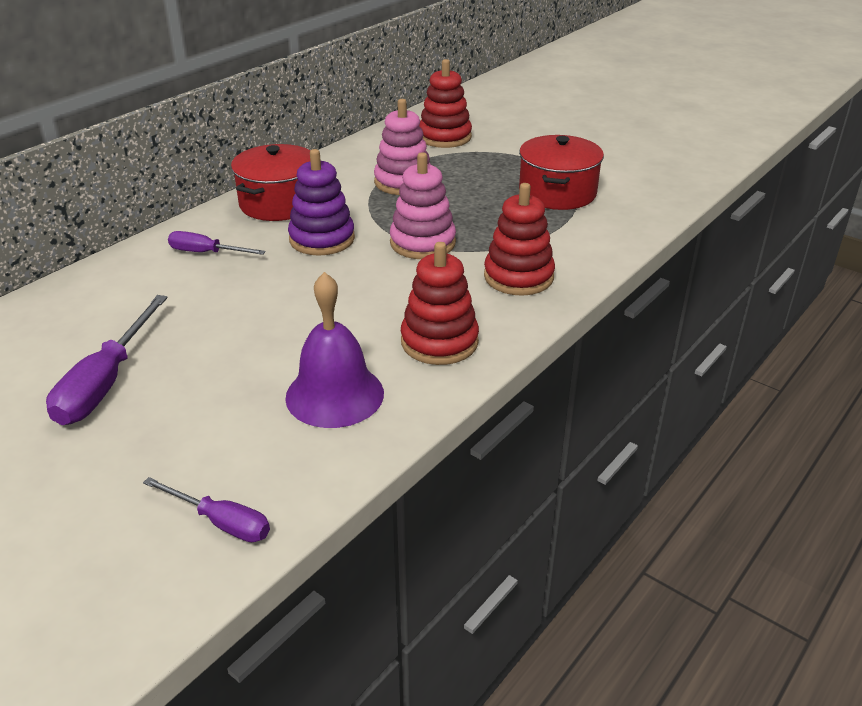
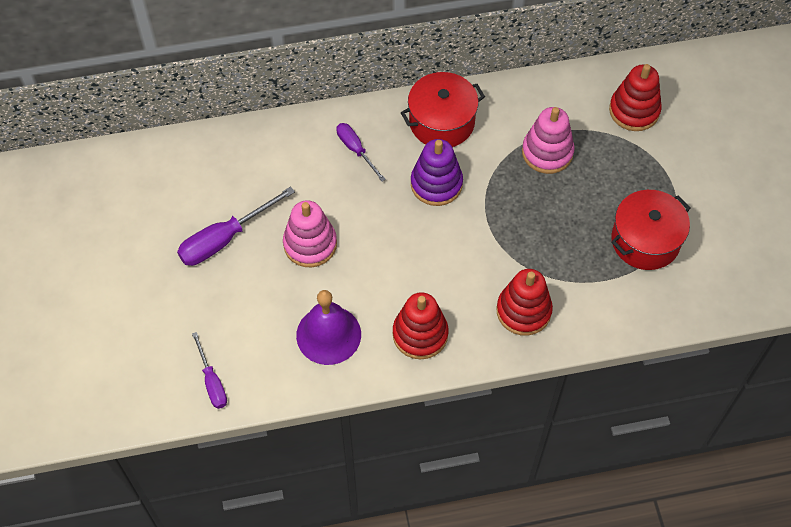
camera: 40 degrees right, 25 degrees up
pink stacking toy [390,152,456,259] -> pink stacking toy moved to [283,200,337,267]

